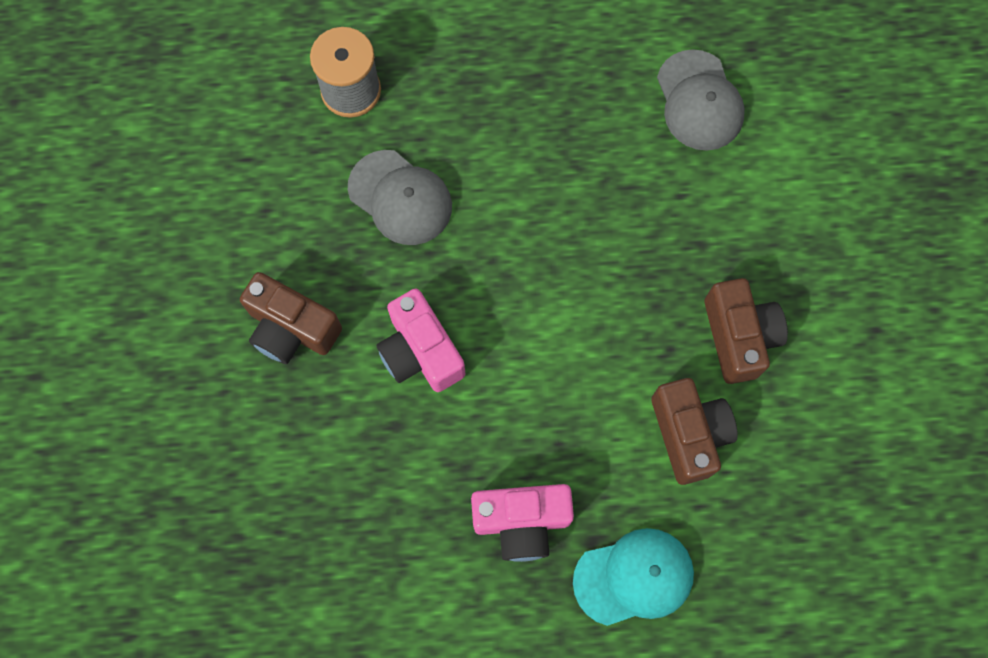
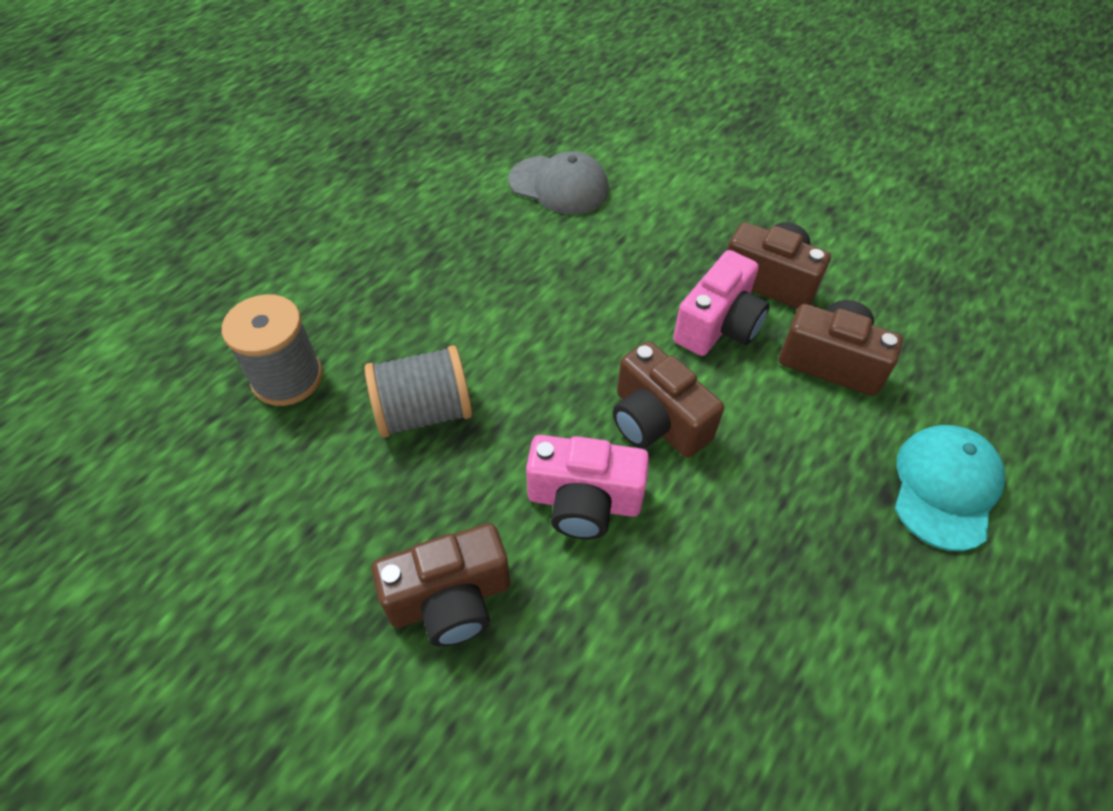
camera: 50 degrees left, 20 degrees down
grey cap [348,150,452,245] -> grey spool [365,345,472,438]
pink camera [471,484,574,562] -> pink camera moved to [673,250,770,356]
none -> brown camera [613,341,724,458]

